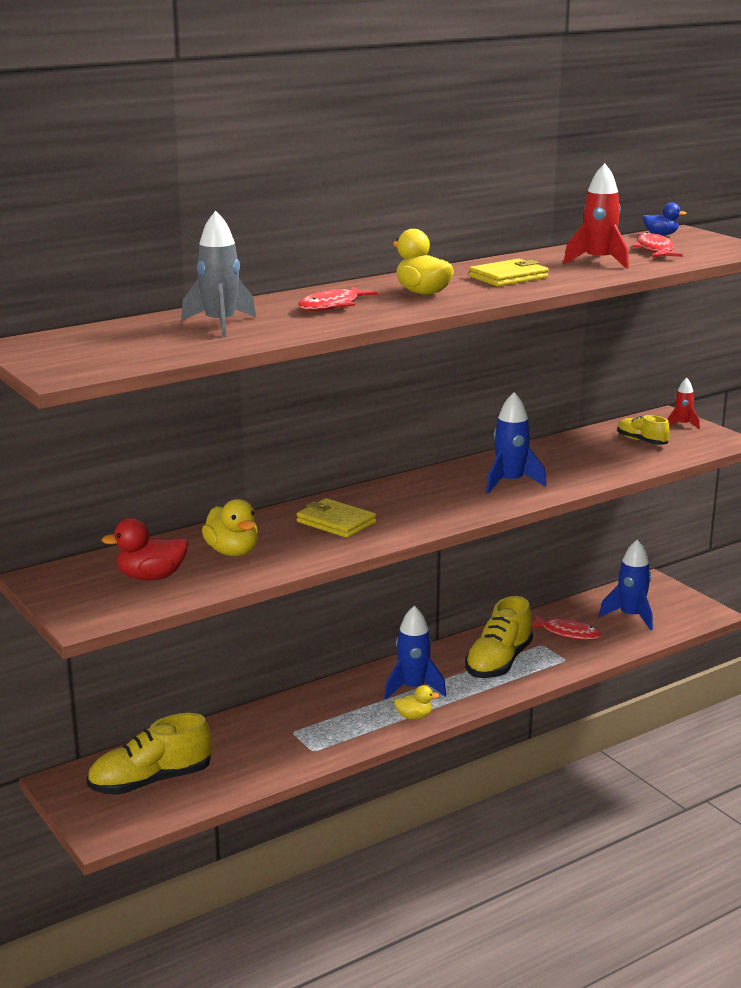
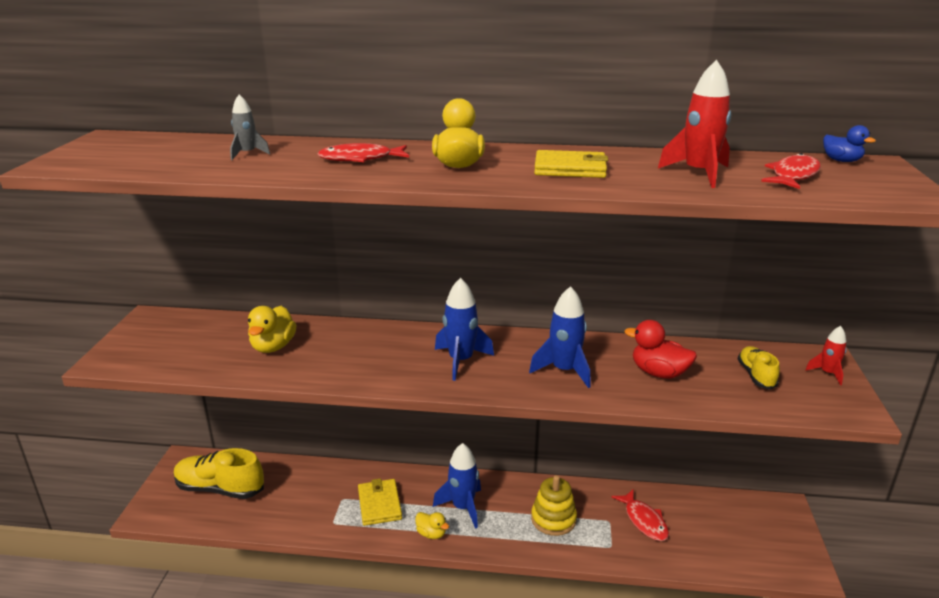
camera: 40 degrees right, 5 degrees up
red duck [101,518,189,580] -> red duck moved to [624,320,697,379]
grey rocket [181,211,256,337] -> grey rocket [230,94,270,160], size x0.58
yellow wallet [296,498,376,538] -> yellow wallet moved to [358,478,402,526]
yellow shoe [465,596,533,678] -> yellow stacking toy [531,475,577,536]
blue rocket [599,540,653,630] -> blue rocket moved to [435,278,494,381]

